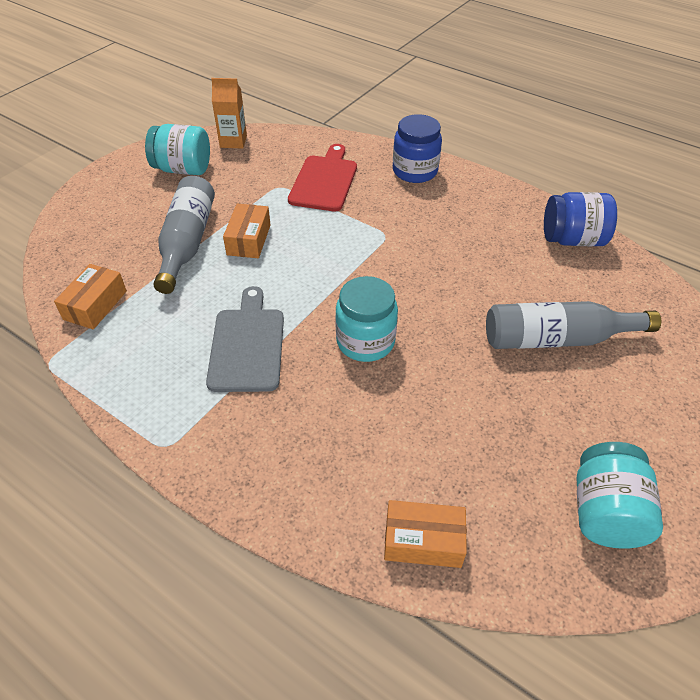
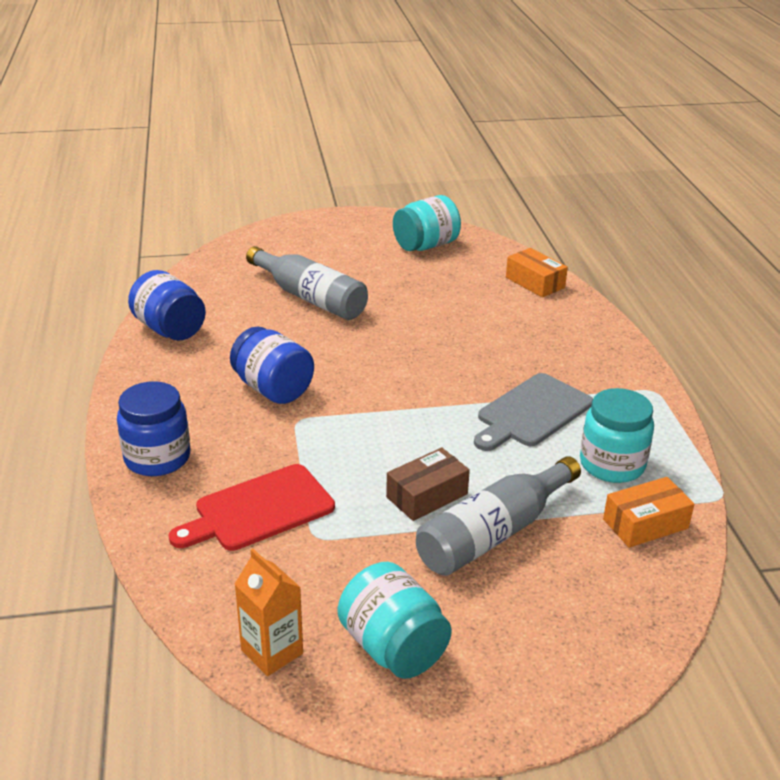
camera: 135 degrees left, 15 degrees down
orange box [223,203,270,258] -> brown box [386,448,470,521]
turquoise jar [335,276,398,362] -> turquoise jar moved to [580,388,654,483]
none -> blue jar [230,327,314,404]

